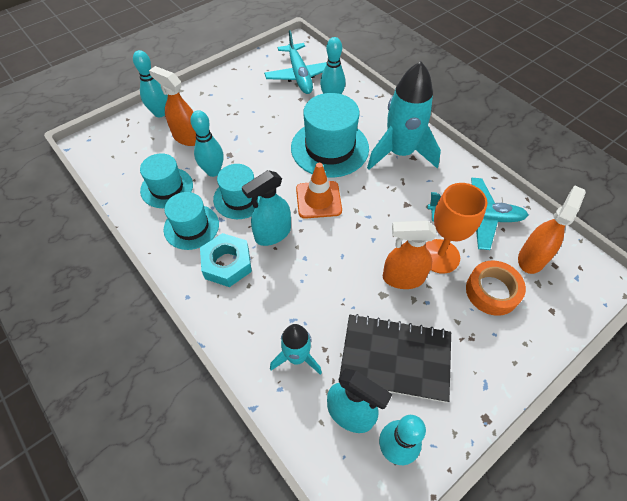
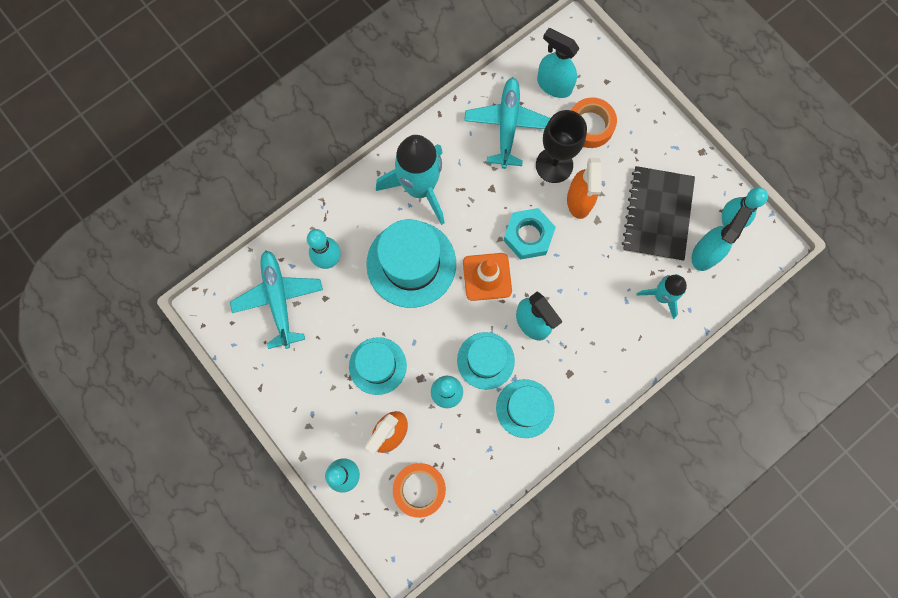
camera: 90 degrees left, 20 degrees up
turquoise hat [140,153,193,208] -> turquoise hat moved to [349,337,407,395]
turquoise nut [200,233,252,287] -> turquoise nut moved to [503,208,556,260]
turquoise plane [264,30,327,94] -> turquoise plane turned 90 degrees counterclockwise [230,250,323,349]
orange goblet [425,183,487,274] -> black goblet [536,110,587,183]
orange spray bottle [518,185,586,274] -> turquoise spray bottle [537,28,579,98]
none -> orange tape [393,463,446,518]

